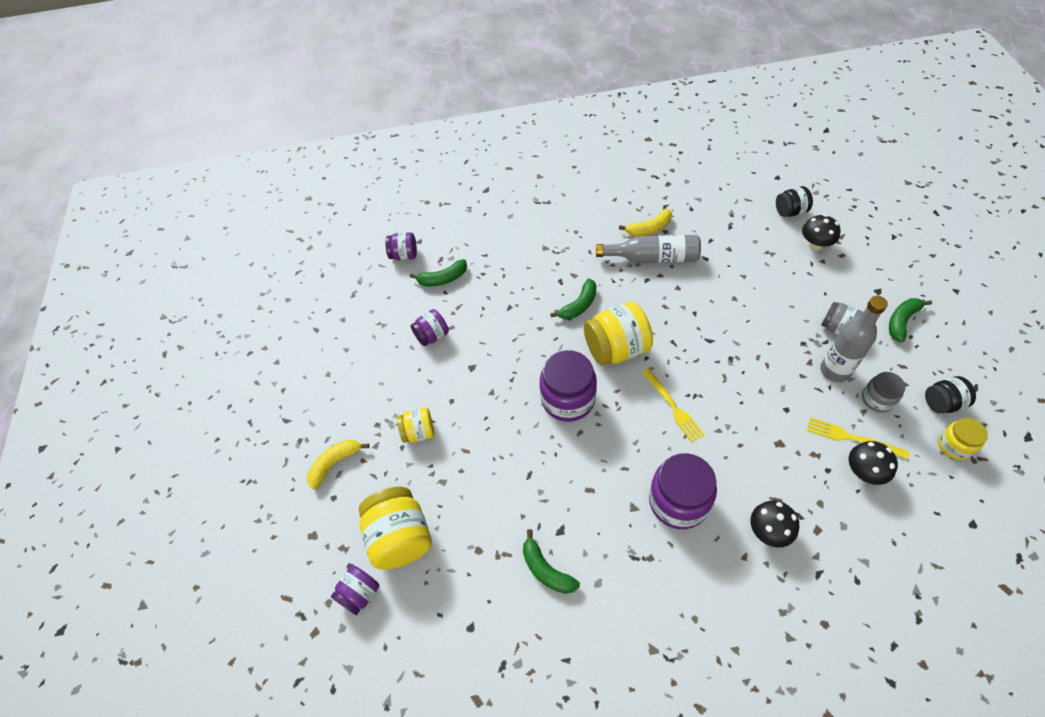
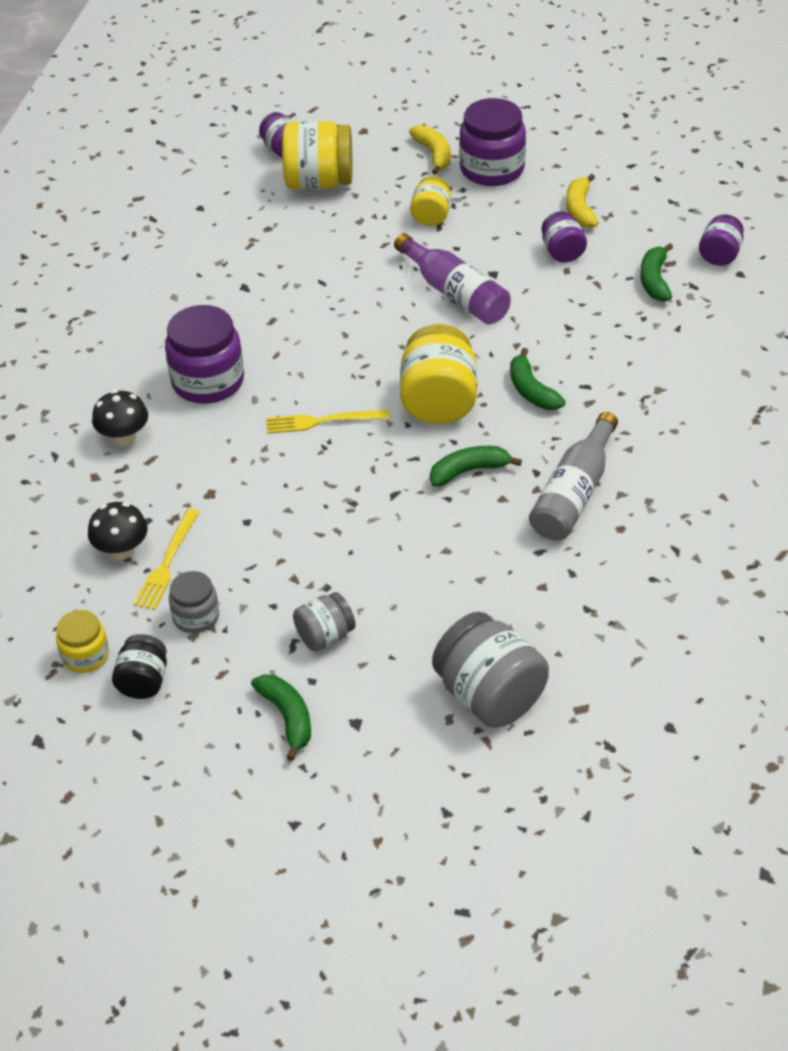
camera: 110 degrees right, 10 degrees down
green banana [523,529,580,594] -> green banana moved to [430,446,522,487]
purple jar [540,350,597,422] -> purple jar moved to [459,98,526,186]
yellow banana [619,209,672,236] -> yellow banana moved to [566,174,599,228]
black jar [776,186,813,217] -> none
black mushroom [802,214,841,251] -> grey jar [432,612,549,728]
yellow fork [807,417,909,460] -> yellow fork turned 150 degrees clockwise [133,509,199,610]
grey bottle [820,296,888,382] -> none
none -> purple bottle [394,233,511,325]

